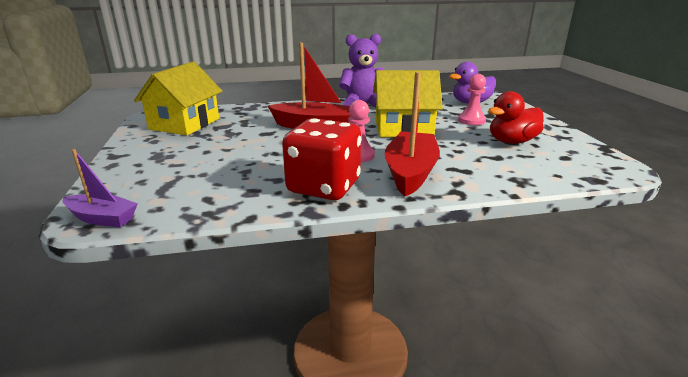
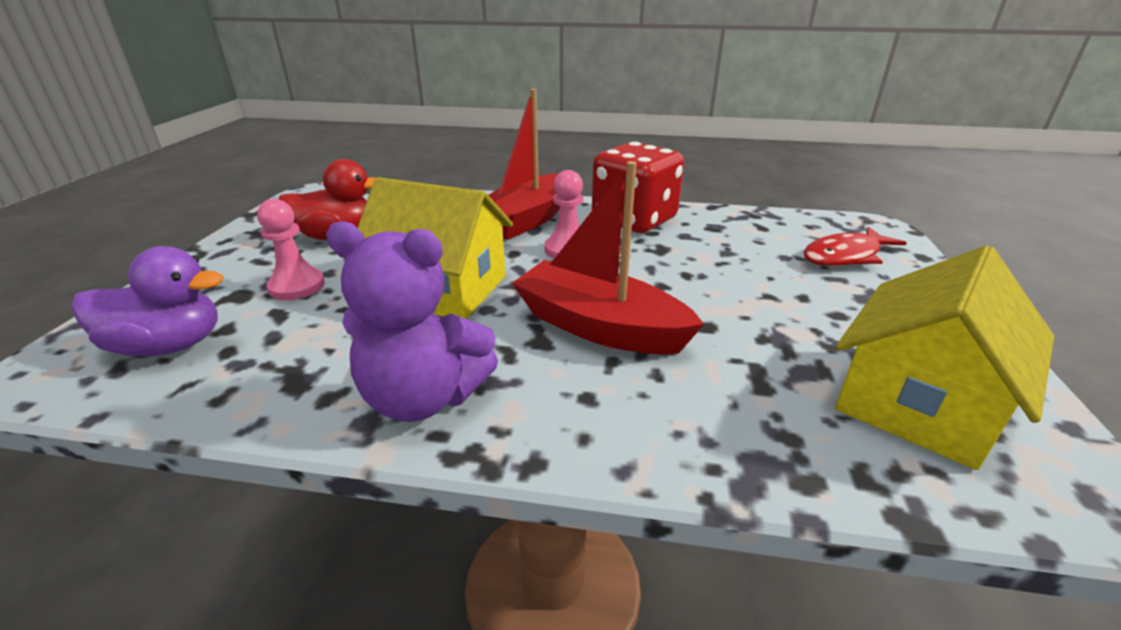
camera: 160 degrees left, 5 degrees up
purple boat [63,149,138,227] -> none
none -> red fish [803,227,907,266]

